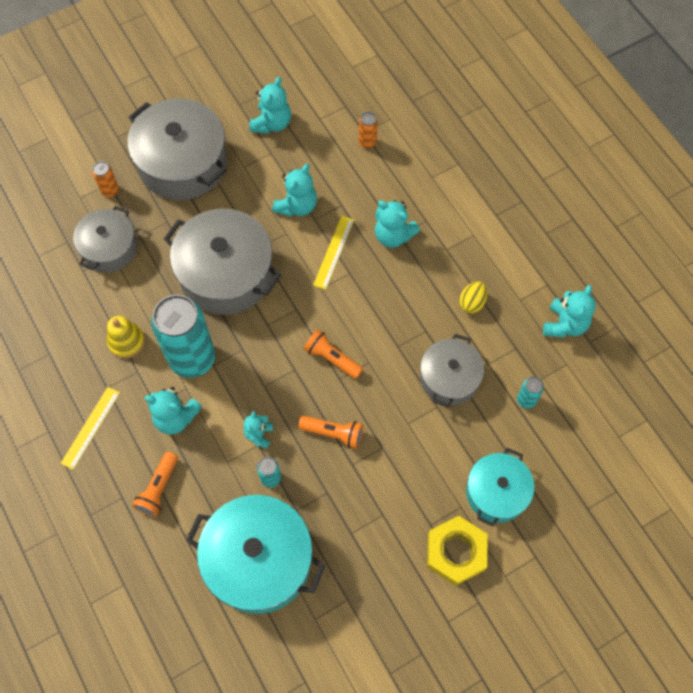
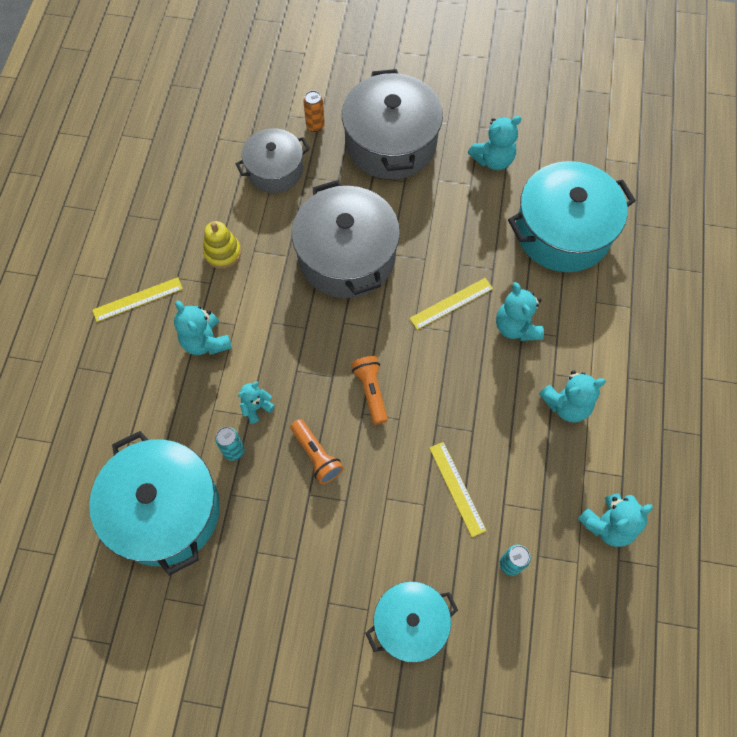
camera: 40 degrees right, 0 degrees up
orange flashlight [132,452,178,517] -> none
turquoise can [151,295,215,378] -> none
turquoise teddy bear [272,164,317,217] -> turquoise teddy bear moved to [539,370,606,422]
orange can [359,112,378,149] -> turquoise pot [508,161,636,272]
grey pot [420,334,484,407] -> yellow ruler [429,442,486,537]
yellow nut [427,516,487,586] -> none
yellow egg [459,281,487,314] -> none

